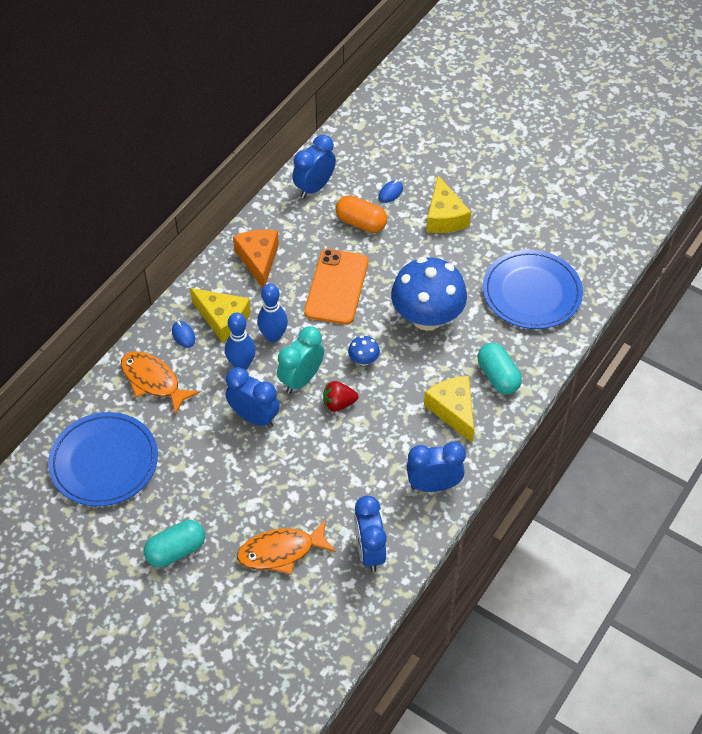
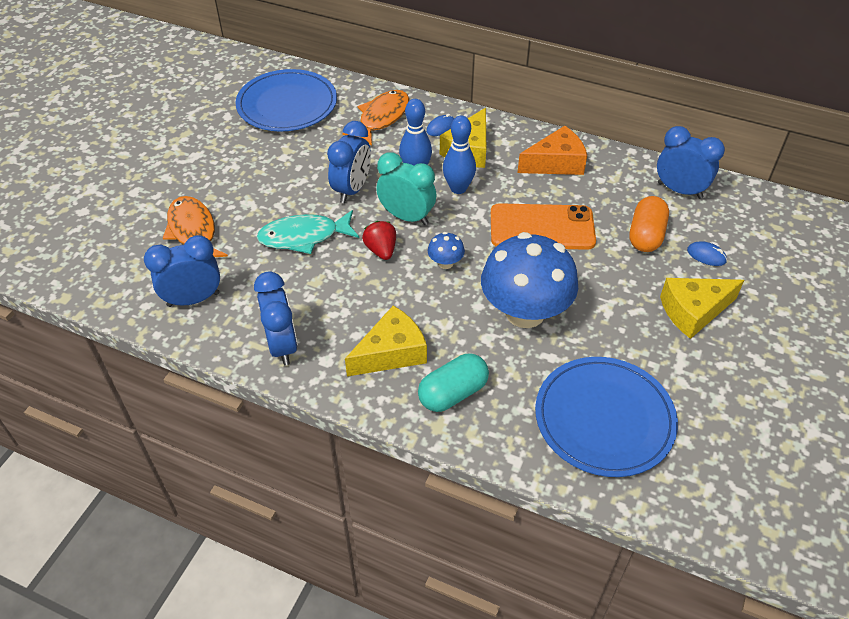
camera: 80 degrees right, 5 degrees down
turquoise capsule [144,520,205,567] -> none
none -> turquoise fish [257,210,359,254]

